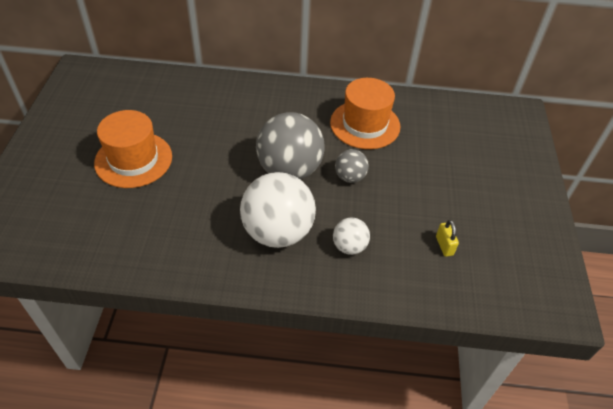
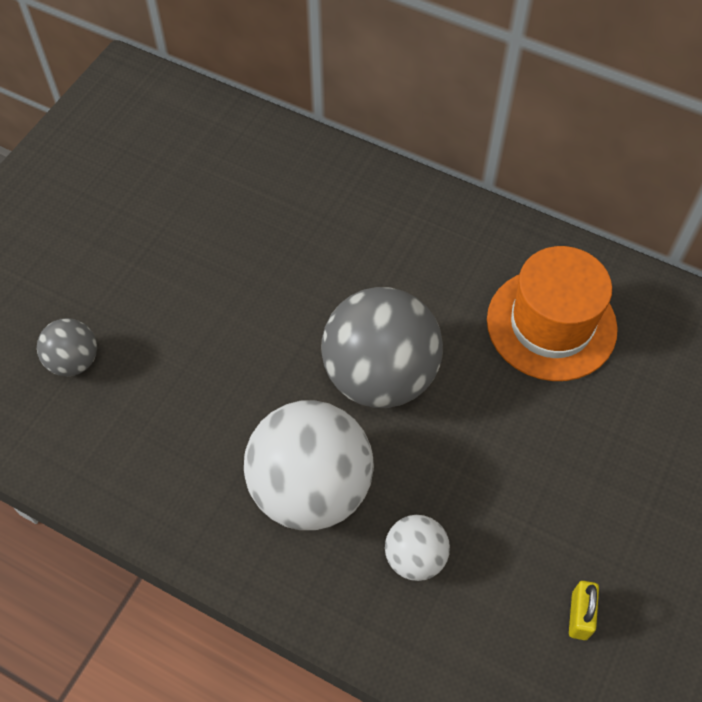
camera: 25 degrees right, 10 degrees up
orange hat [94,110,172,188] -> none
grey ball [335,149,369,183] -> grey ball moved to [37,318,97,377]

